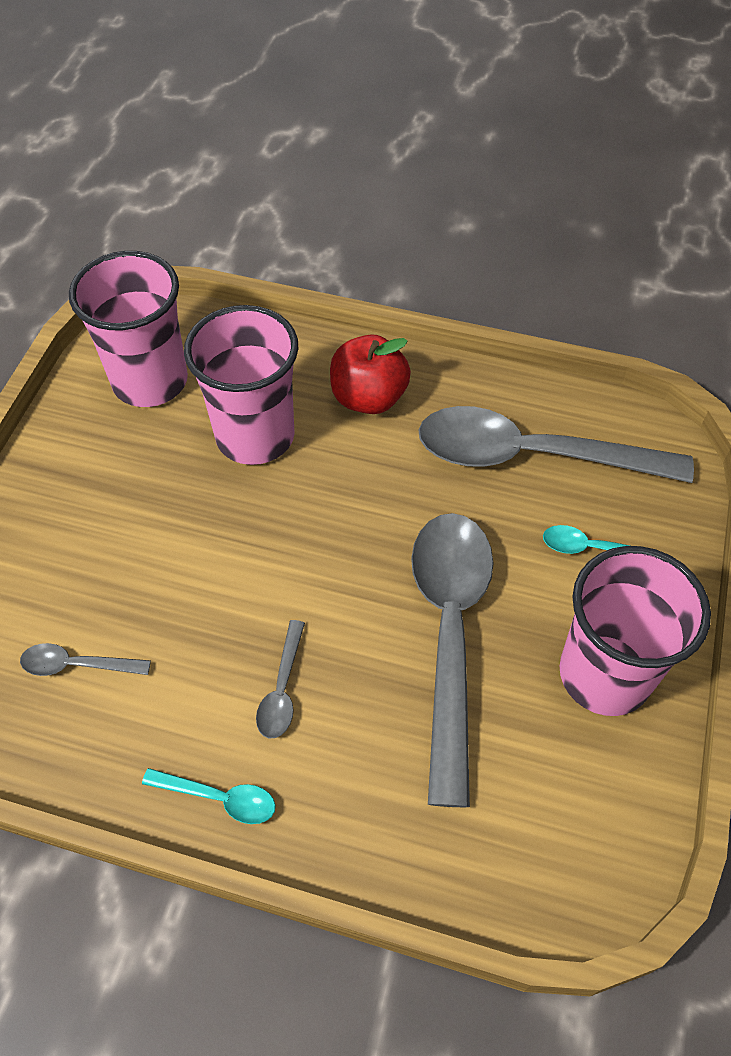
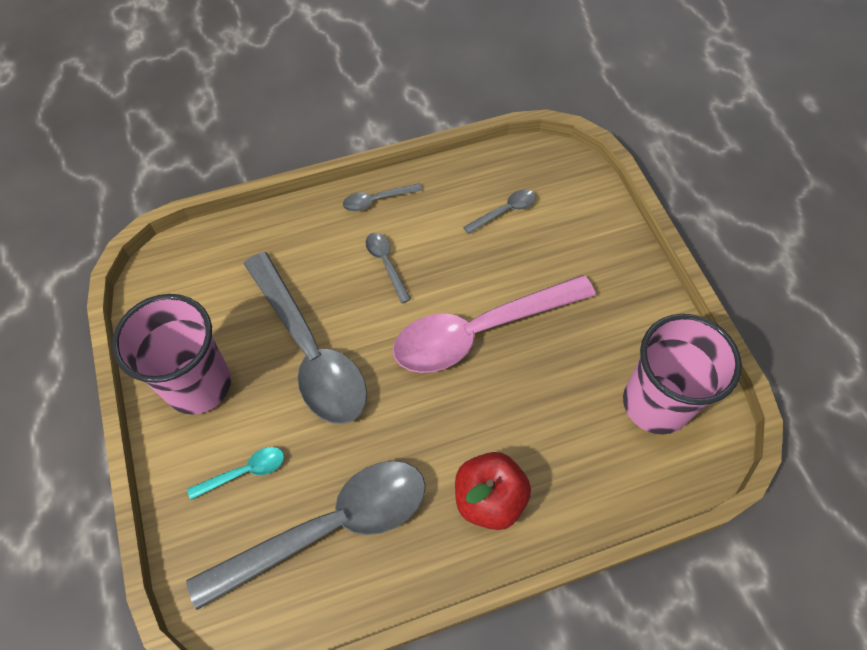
camera: 145 degrees right, 5 degrees up
turquoise spoon [142,768,276,824] -> grey spoon [343,183,422,211]
pink cup [184,305,298,465] -> none
none -> pink spoon [393,275,596,373]

